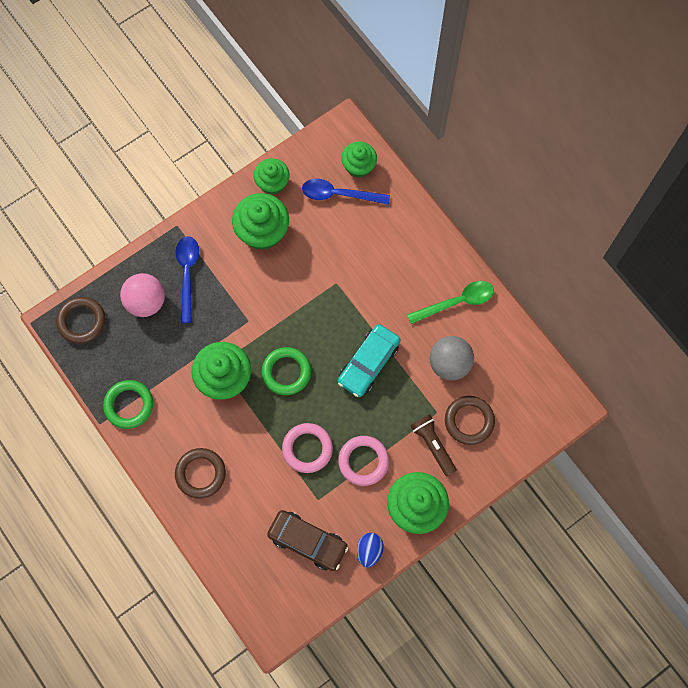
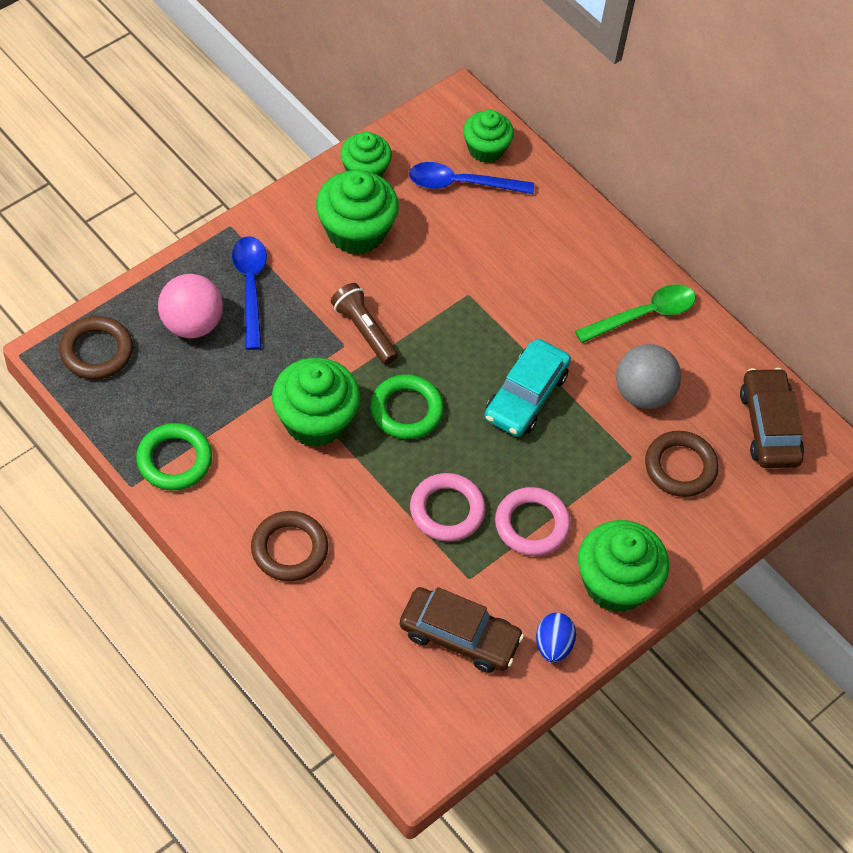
camera: 10 degrees left, 15 degrees down
brown flashlight [410,414,457,476] -> brown flashlight moved to [331,283,398,365]
none -> brown car [740,368,804,468]

